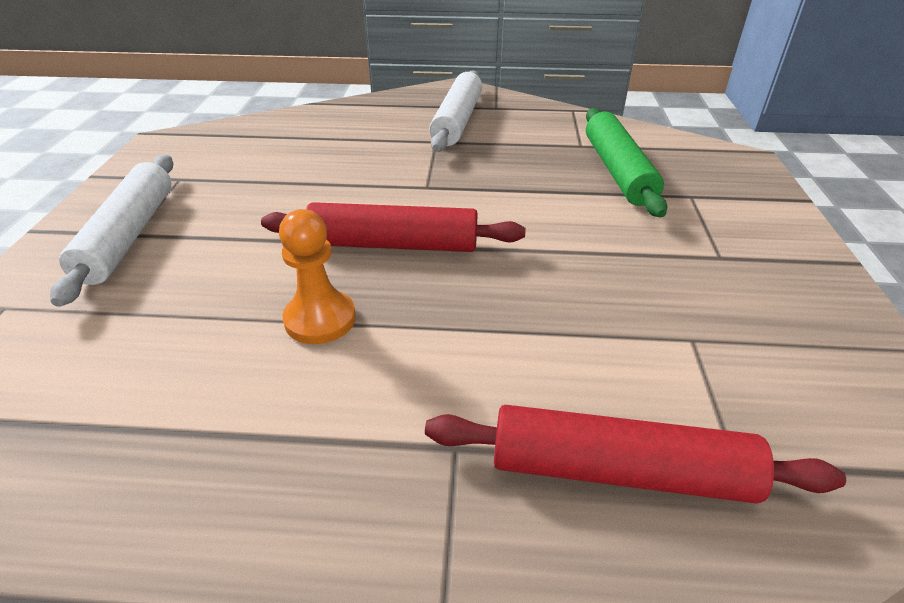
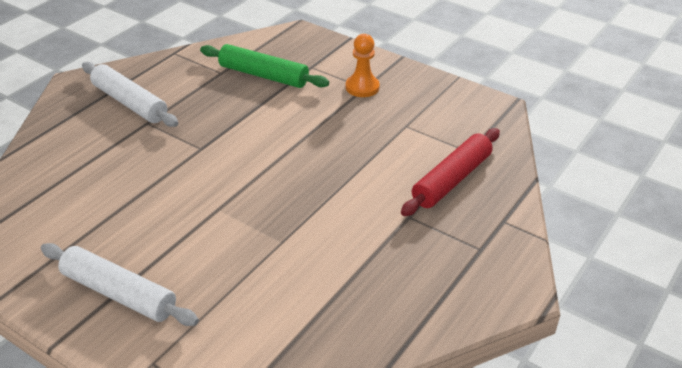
camera: 60 degrees left, 0 degrees up
red rolling pin [261,202,525,252] -> none
orange pawn [279,209,356,344] -> orange pawn moved to [346,34,380,97]

